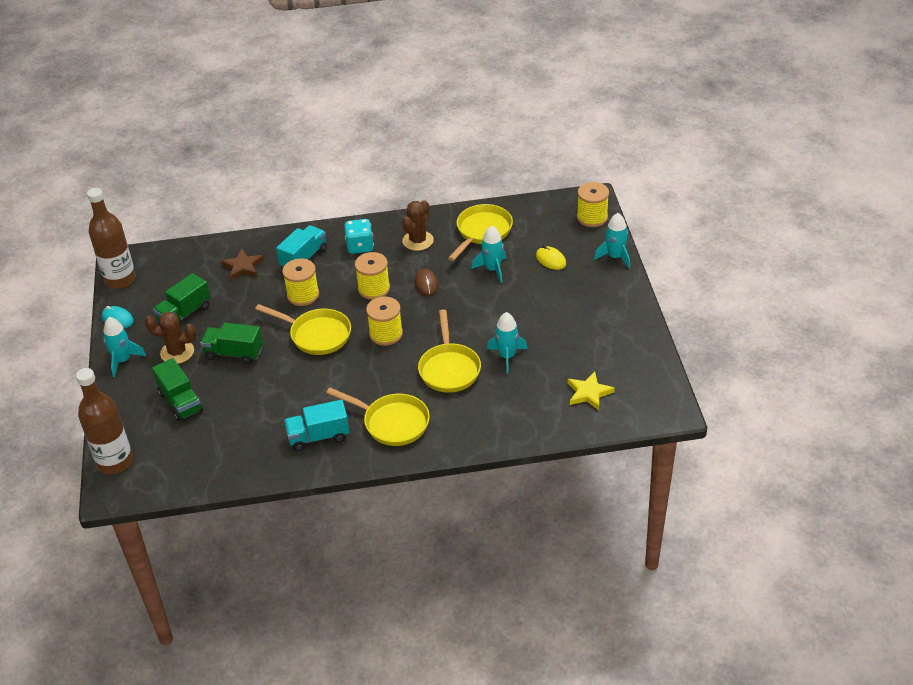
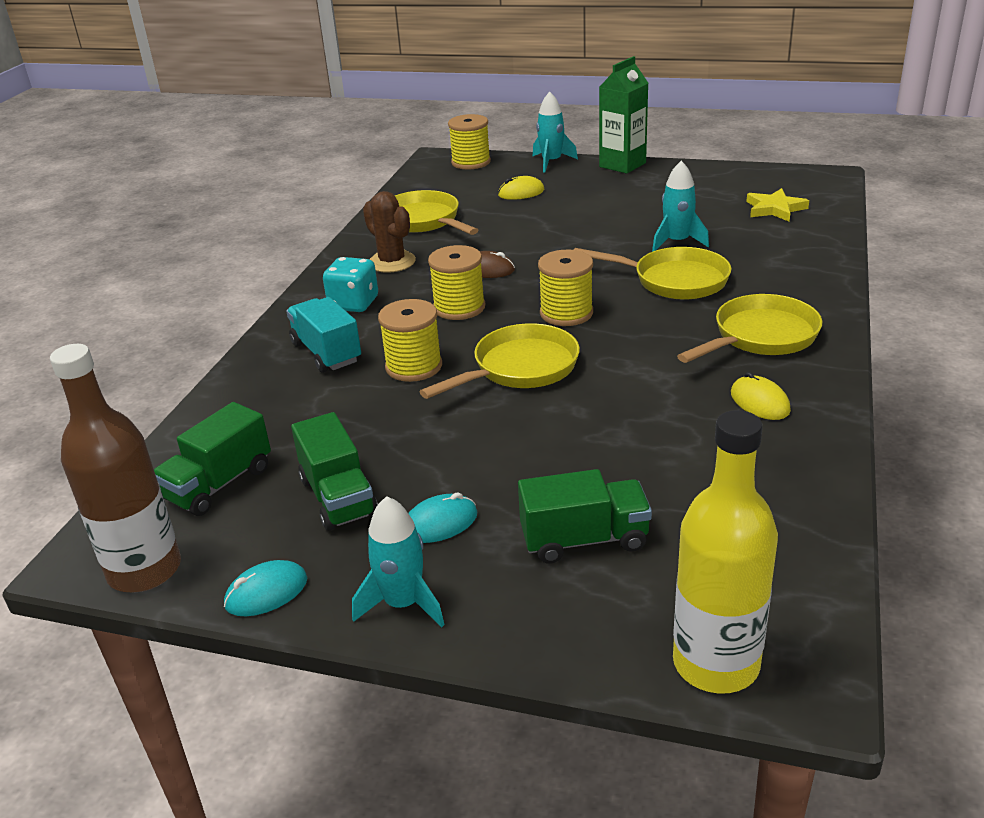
camera: 65 degrees left, 10 degrees down
brown bottle [76,368,133,475] -> yellow bottle [673,410,778,694]
brown cactus [145,312,196,364] -> turquoise mouse [408,492,477,543]
green truck [200,323,263,364] -> green truck moved to [154,402,271,516]
brown star [221,248,264,280] -> none
turquoise truck [284,400,349,451] -> yellow mouse [731,372,791,420]
turquoise rocket [472,225,506,283] -> none
none -> green carton [599,56,648,174]

